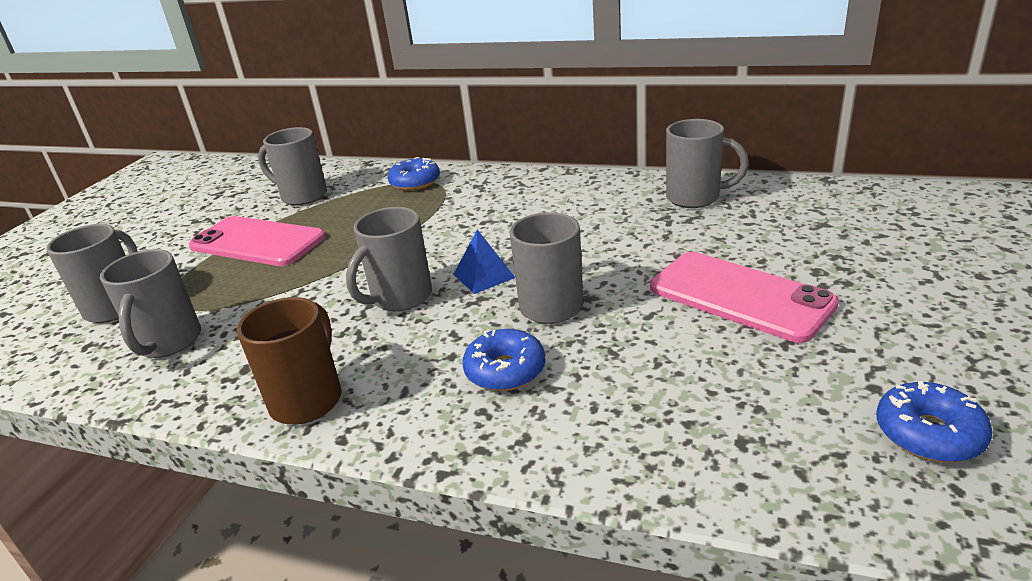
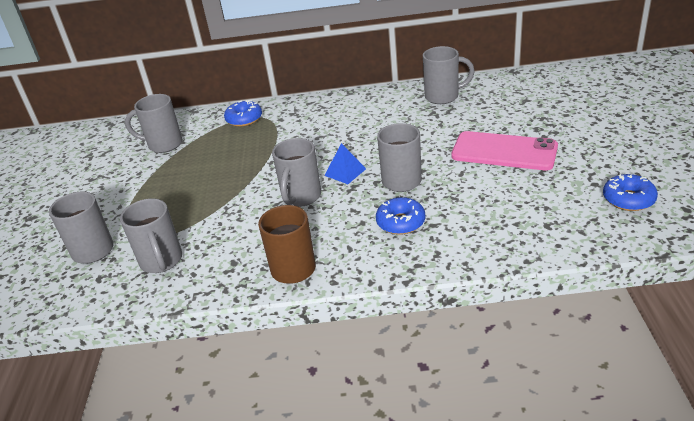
camera: 20 degrees left, 5 degrees up
pink phone [189,216,325,266] -> none

